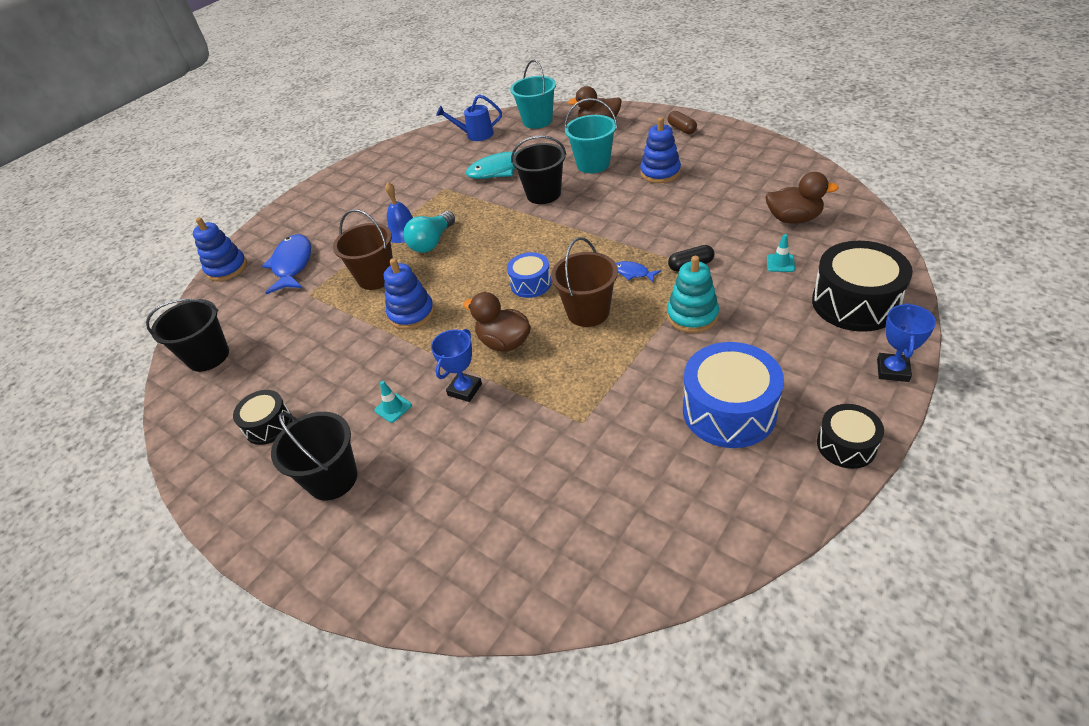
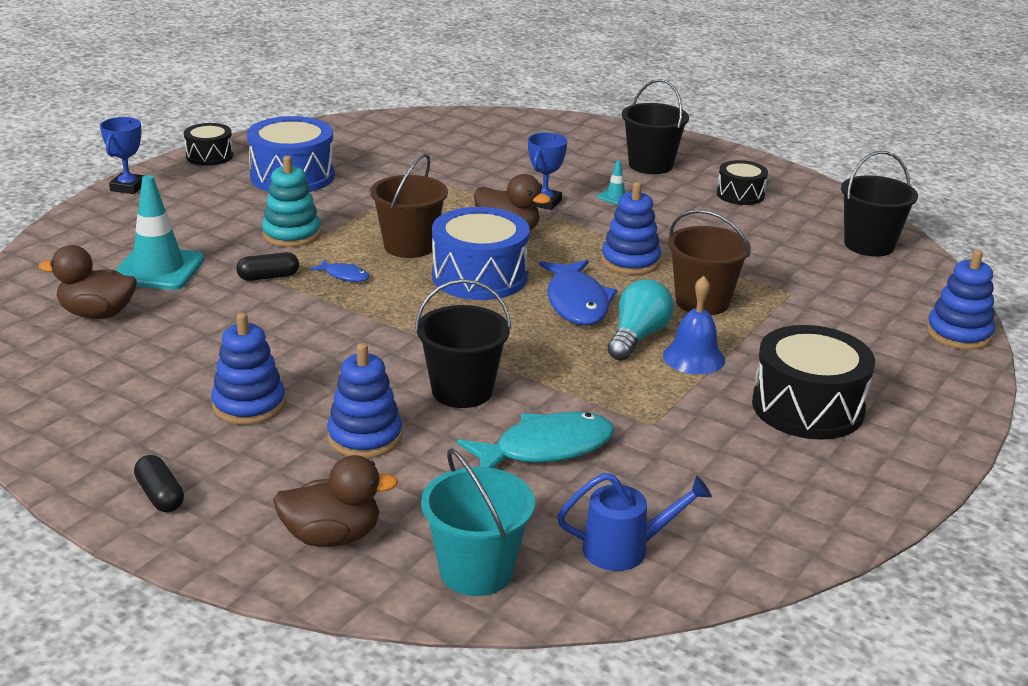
camera: 170 degrees right, 15 degrees down
blue fish [262,234,311,294] -> blue fish moved to [539,260,617,326]
blue drum [507,252,552,298] -> blue drum [432,207,529,300], size x1.76
turquoise bucket [564,98,617,173] -> blue stacking toy [327,343,402,458]
brown capsule [668,111,697,134] -> black capsule [134,455,184,512]
turquoise traffic cone [767,234,795,272] -> turquoise traffic cone [115,175,205,290], size x2.26
black drum [812,241,913,332] -> black drum moved to [752,325,875,440]

